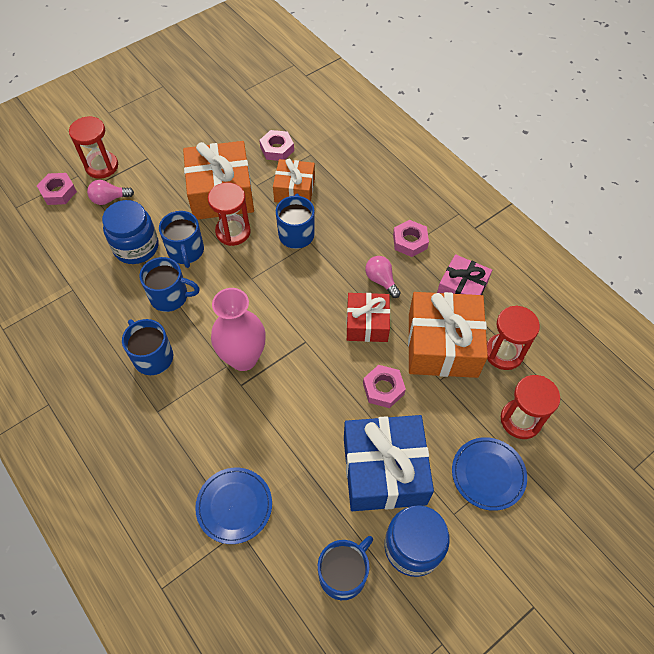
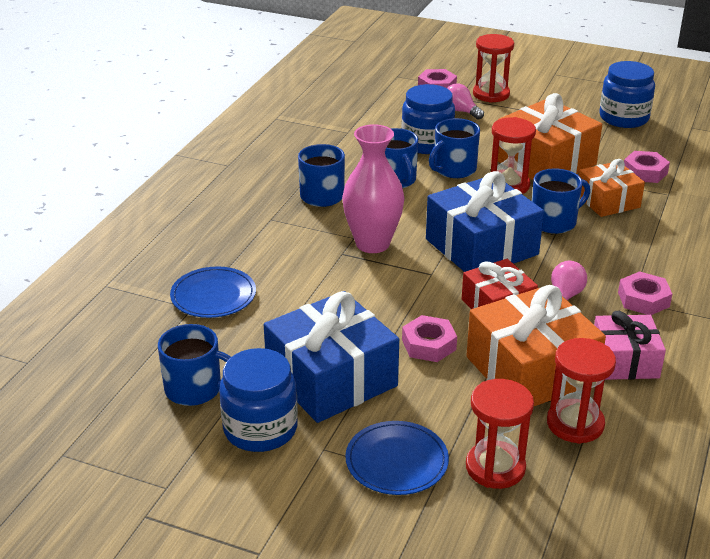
camera: 60 degrees right, 25 degrees down
none -> blue gift [426,171,544,272]
none -> blue jar [599,61,655,128]

